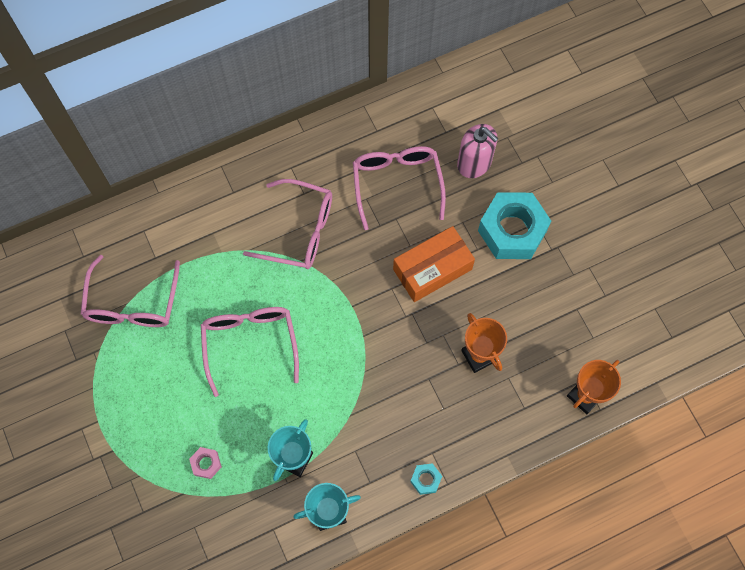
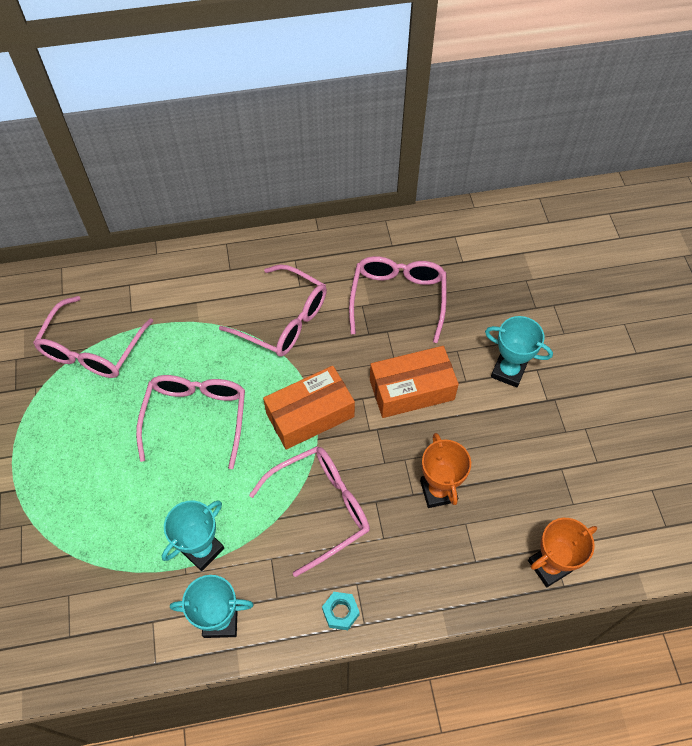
camera: 15 degrees right, 10 degrees down
pink nut [189,447,222,479] -> none
pink soap dispenser [457,124,498,178] -> none
turquoise nut [478,192,551,259] -> turquoise trophy [485,316,553,388]
none -> pink glasses [249,446,370,577]
none -> orange box [263,366,355,450]

